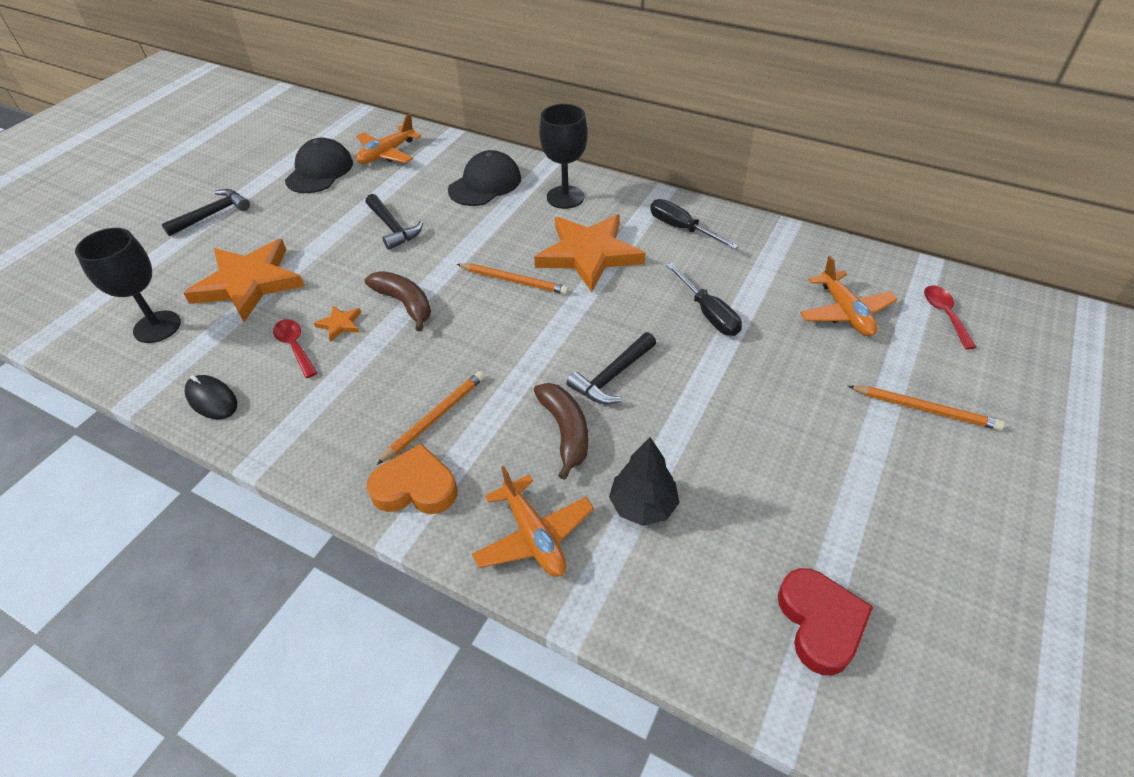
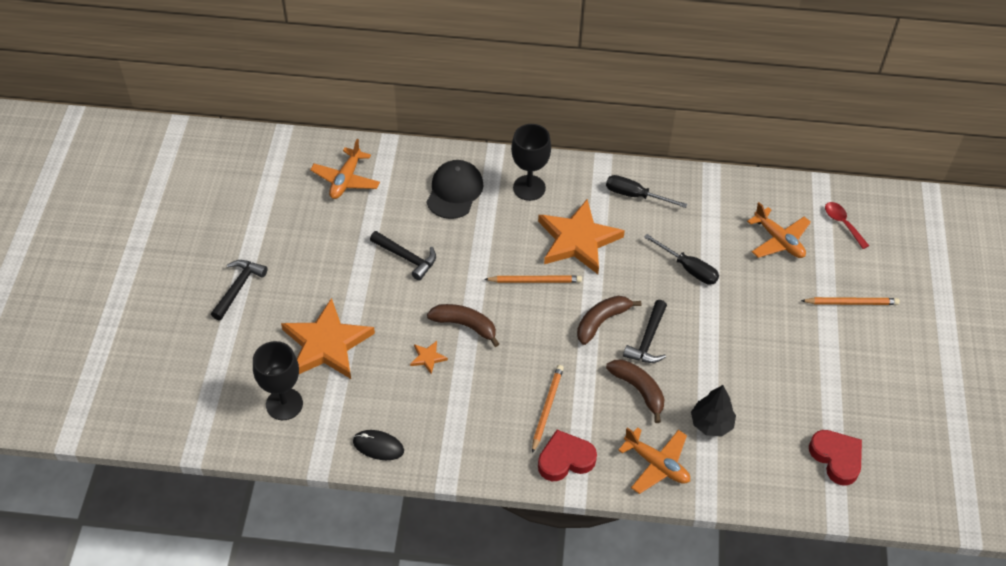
camera: 25 degrees left, 5 degrees up
red spoon [273,319,317,378] -> none
black cap [285,138,353,193] -> none
orange heart [367,443,457,514] -> red heart [538,430,597,481]
none -> brown banana [577,296,641,345]

